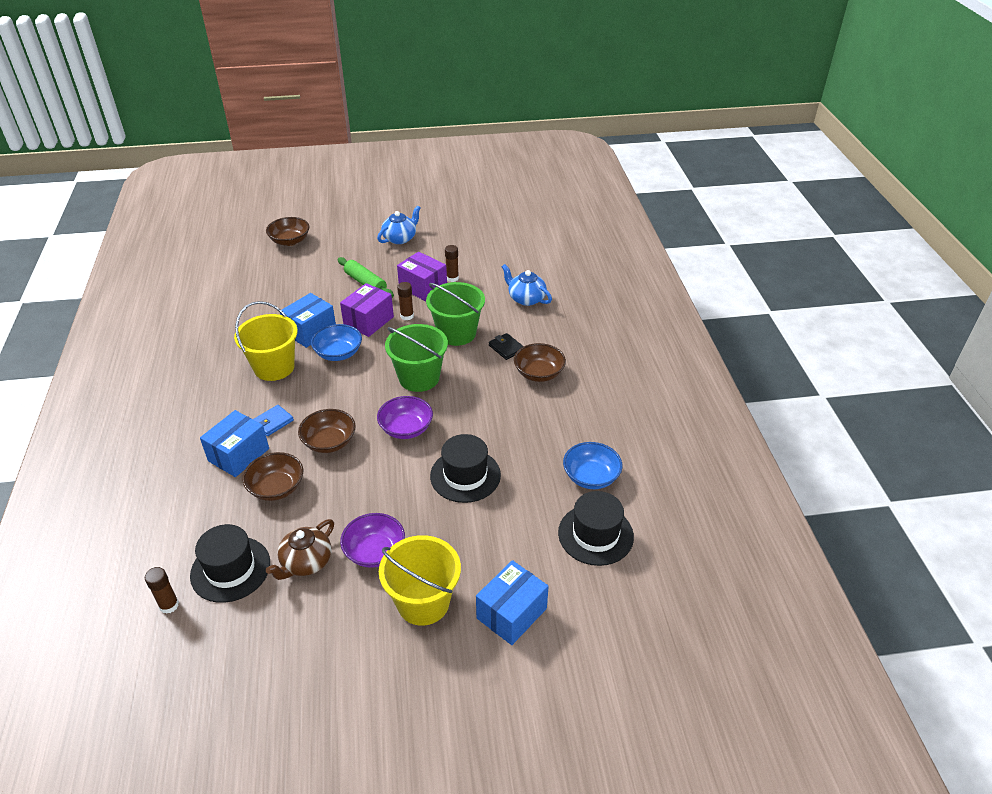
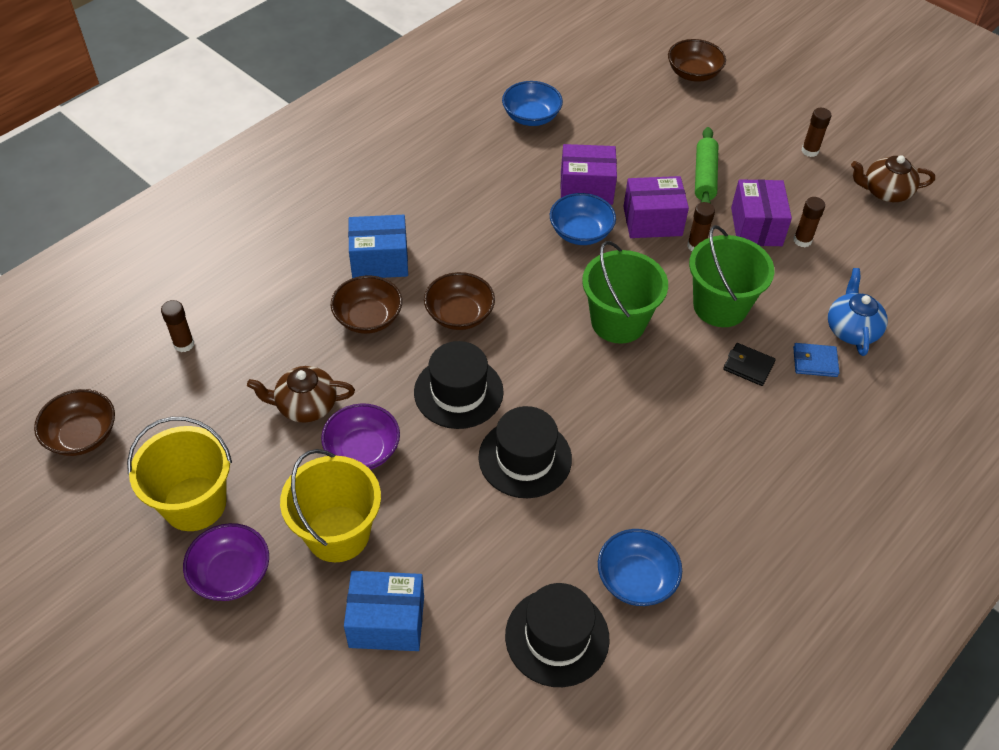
camera: 50 degrees right, 10 degrees up
black hat [190,524,270,603] -> black hat moved to [414,341,504,429]
yellow bucket [234,301,298,381] -> yellow bucket moved to [127,417,232,531]
blue wallet [253,405,294,436] -> blue wallet moved to [793,343,839,377]
blue box [280,293,336,348] -> purple box [560,144,617,205]
blue teapot [377,206,421,244] -> brown glue stick [801,108,831,157]
purple bowl [377,396,433,439] -> purple bowl moved to [183,523,269,601]
black wallet [489,333,524,360] -> black wallet turned 75 degrees counterclockwise [723,343,776,386]
brown bowl [514,343,566,382] -> brown bowl moved to [34,389,115,456]
none -> blue bowl [502,81,563,126]
none -> brown teapot [851,155,935,202]

